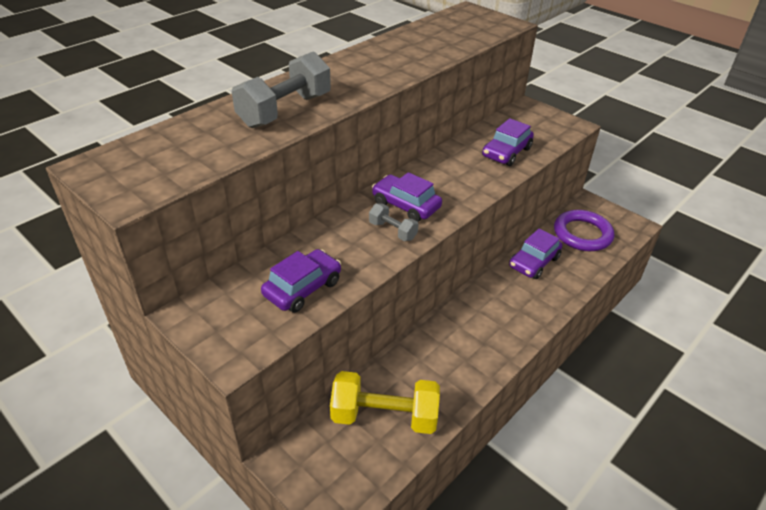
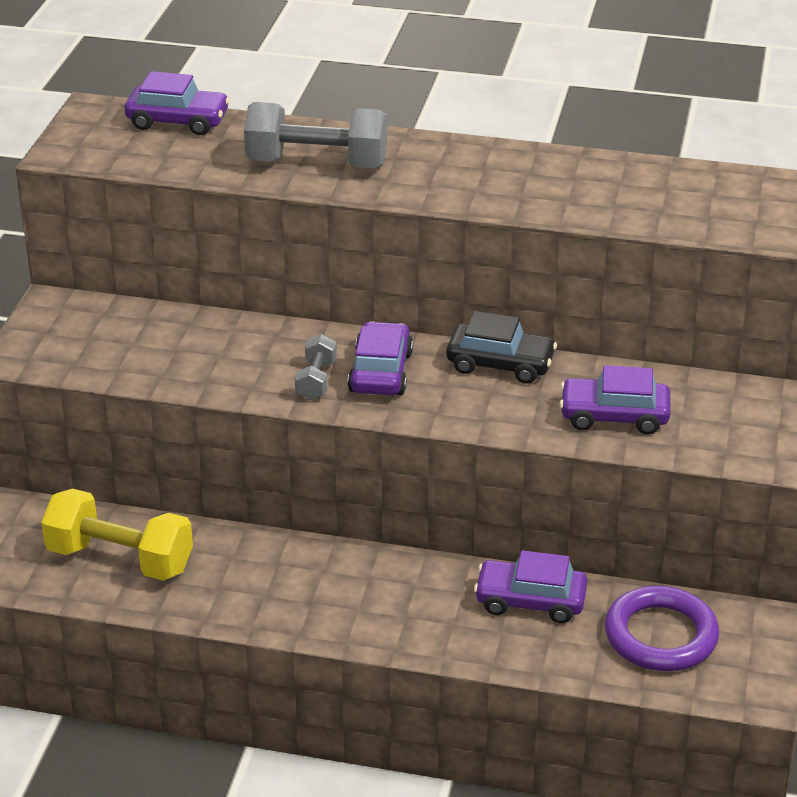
camera: 60 degrees right, 5 degrees down
purple car [261,249,341,313] -> purple car moved to [125,71,230,135]
yellow dumbbell [330,371,440,434] -> yellow dumbbell turned 45 degrees counterclockwise [41,489,193,581]
none -> black car [446,311,557,384]

